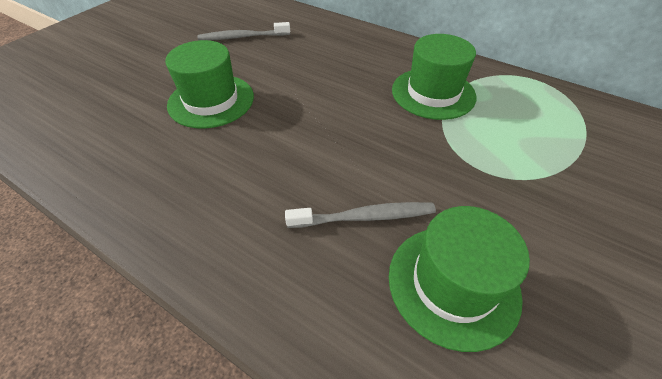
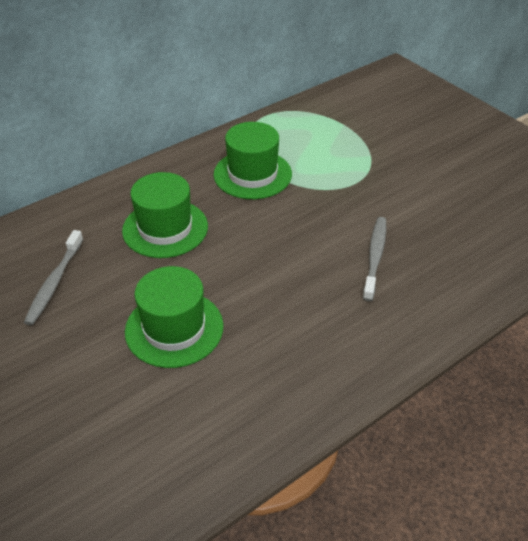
camera: 70 degrees left, 5 degrees down
green hat [389,206,530,352] -> green hat moved to [122,172,208,258]

